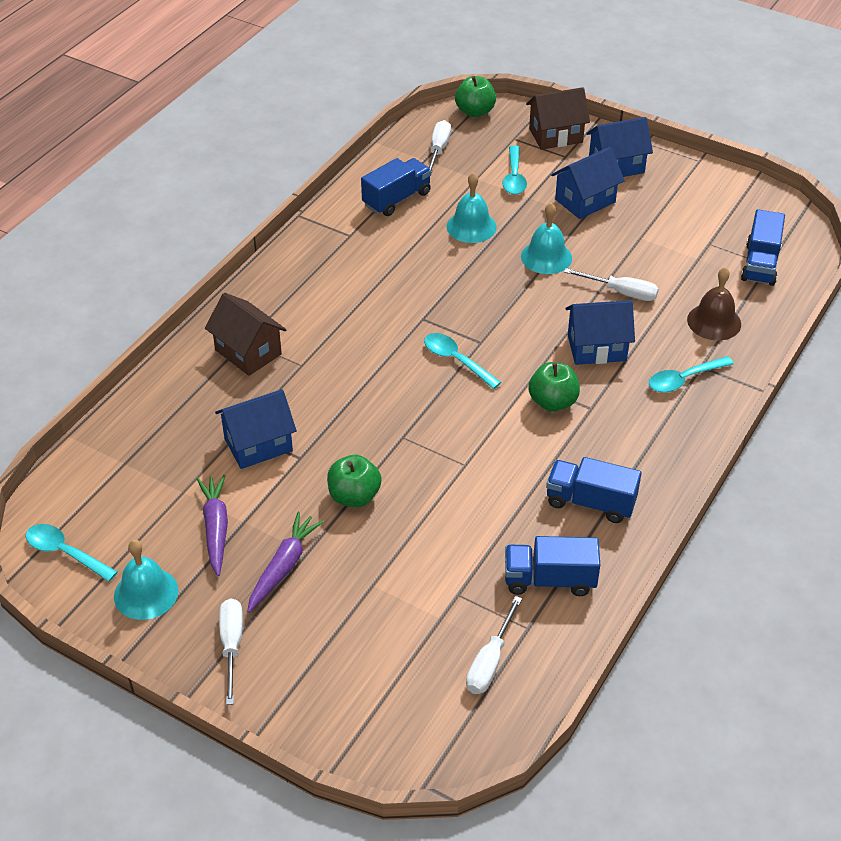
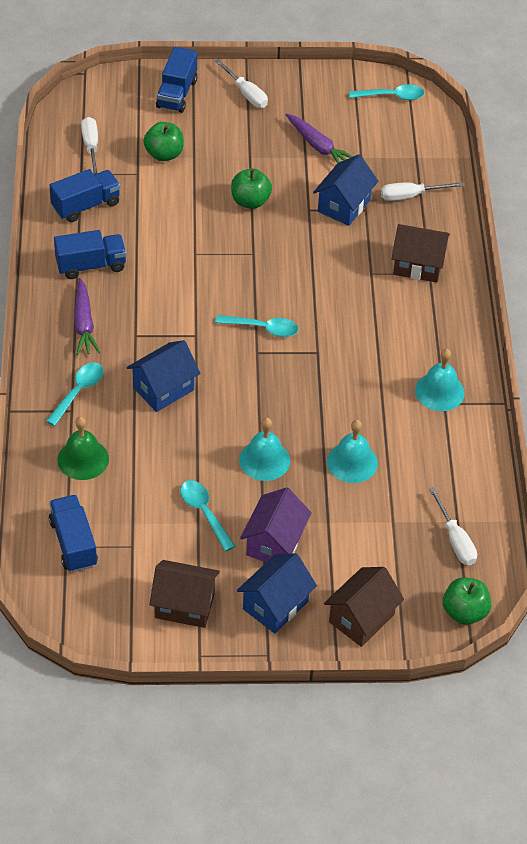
camera: 145 degrees right, 5 degrees up
turquoise bell [114,540,178,620] -> turquoise bell moved to [415,349,465,411]
purple carrot [247,512,324,613] -> purple carrot moved to [74,278,100,355]
blue truck [361,158,431,216] -> blue truck moved to [156,47,197,113]
turquoise spoon [502,145,527,195] -> turquoise spoon moved to [180,480,235,551]
green apple [529,362,580,412] -> green apple moved to [143,122,184,161]
blue house [551,147,625,219] -> purple house [240,487,312,562]
white screwdriver [564,268,659,301] -> white screwdriver moved to [381,182,463,201]
brown bell [687,267,741,341] -> green bell [57,416,109,480]
none -> brown house [149,560,220,628]

